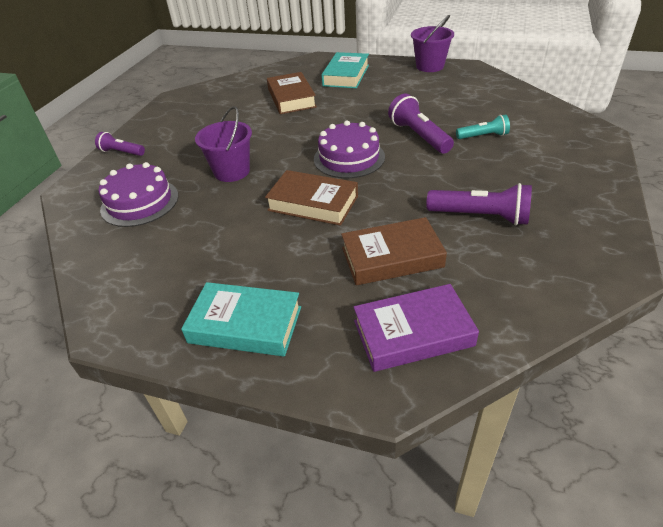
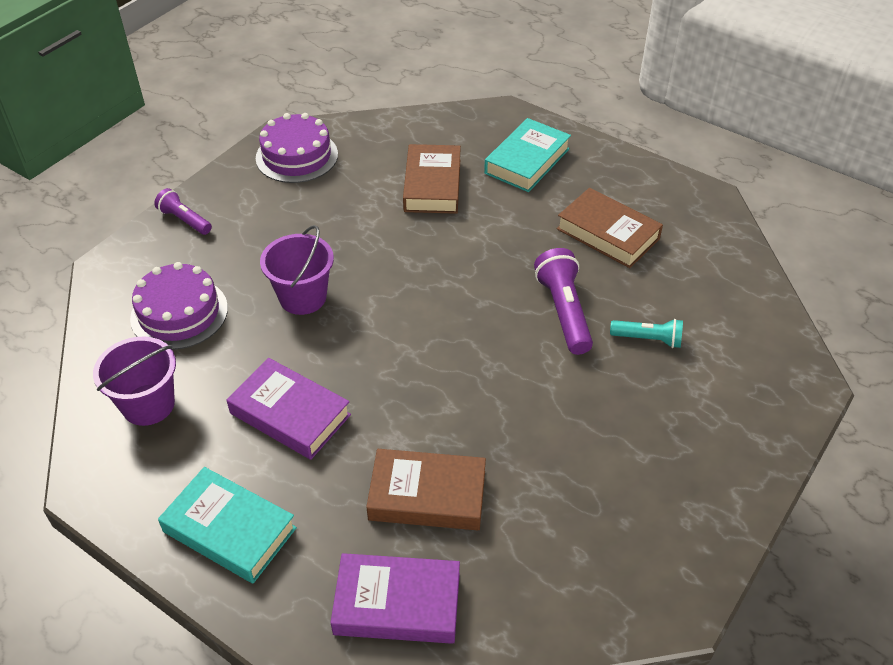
camera: 15 degrees right, 5 degrees up
brown book [265,170,358,226] -> brown book moved to [557,188,663,268]
purple cake [314,120,385,179] -> purple cake moved to [256,113,338,183]
purple bucket [411,15,454,72] -> purple bucket moved to [93,337,176,426]
purple flashlight [426,183,532,226] -> none
none -> purple book [227,358,351,460]

